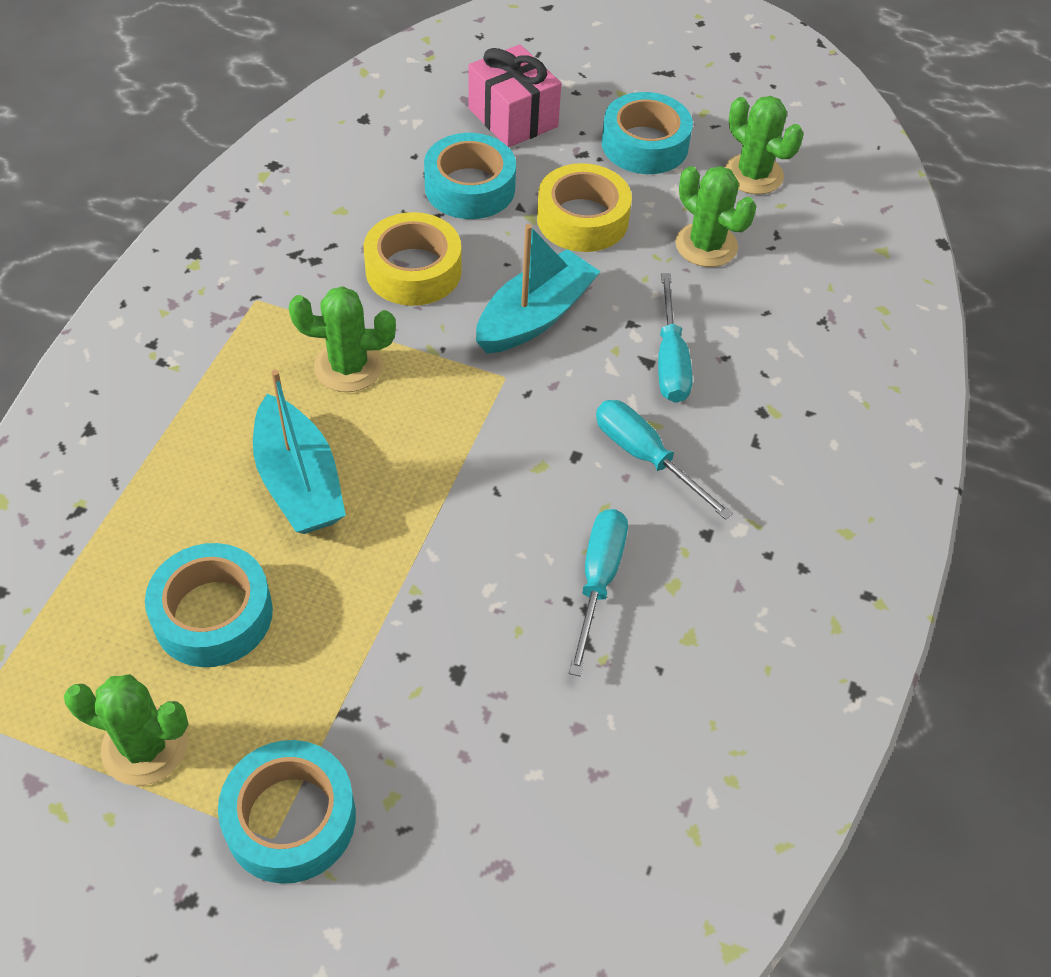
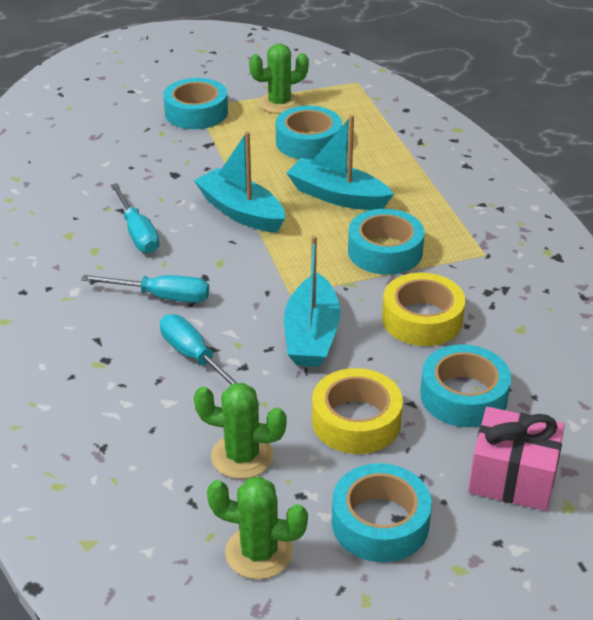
camera: 145 degrees right, 15 degrees down
green cactus [289,286,396,392] -> turquoise tape [348,209,425,275]
none -> turquoise boat [194,131,285,233]

